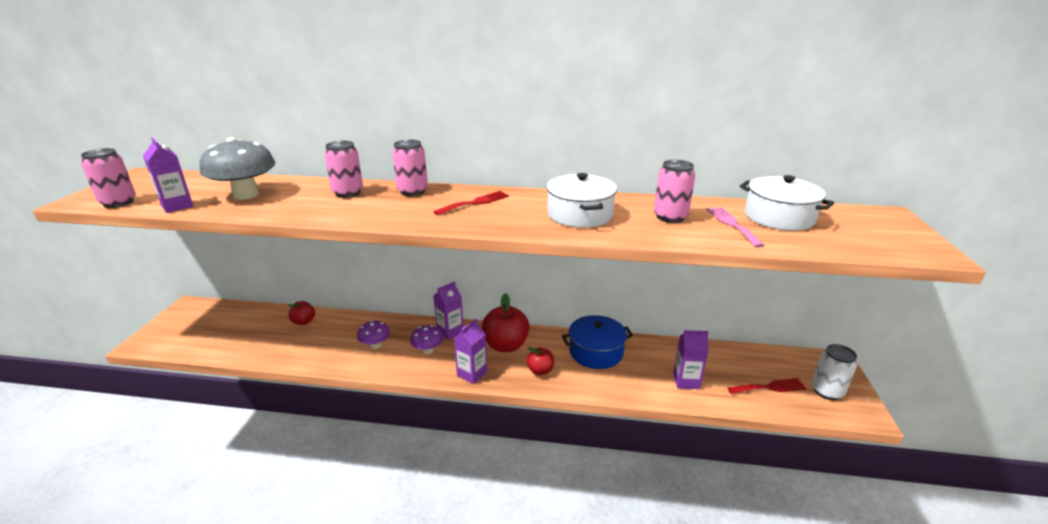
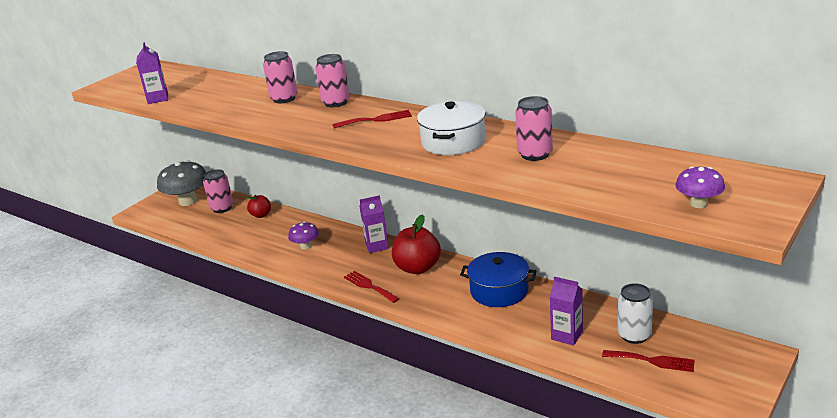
camera: 30 degrees right, 0 degrees up
pink can [81,148,136,208] -> pink can moved to [203,169,233,213]
grey mushroom [200,137,275,200] -> grey mushroom moved to [157,160,206,206]
purple mushroom [410,325,443,354] -> purple mushroom moved to [675,166,725,208]
purple carton [454,319,487,384] -> red fork [344,271,399,303]
red apple [526,347,554,375] -> none
pink fork [707,207,765,248] -> none
white pot [740,175,834,231] -> none
white can [812,344,857,400] -> white can moved to [617,283,653,344]

